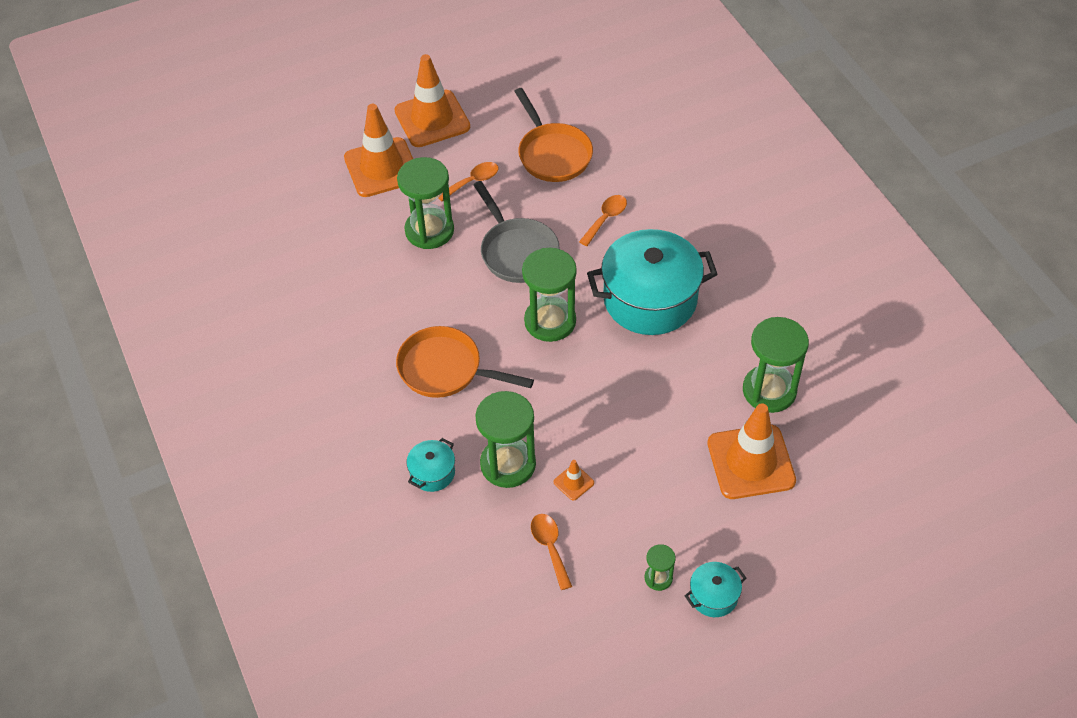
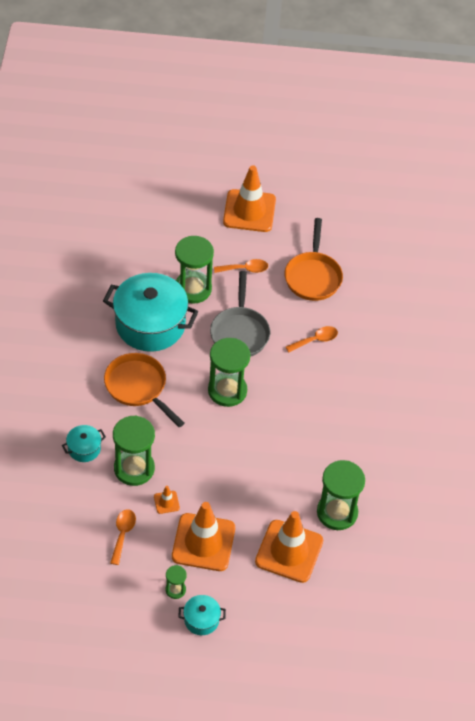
camera: 25 degrees right, 0 degrees up
orange traffic cone [344,104,413,197] -> orange traffic cone moved to [172,502,235,571]
turquoise pot [587,229,718,335] -> turquoise pot moved to [103,273,199,352]

